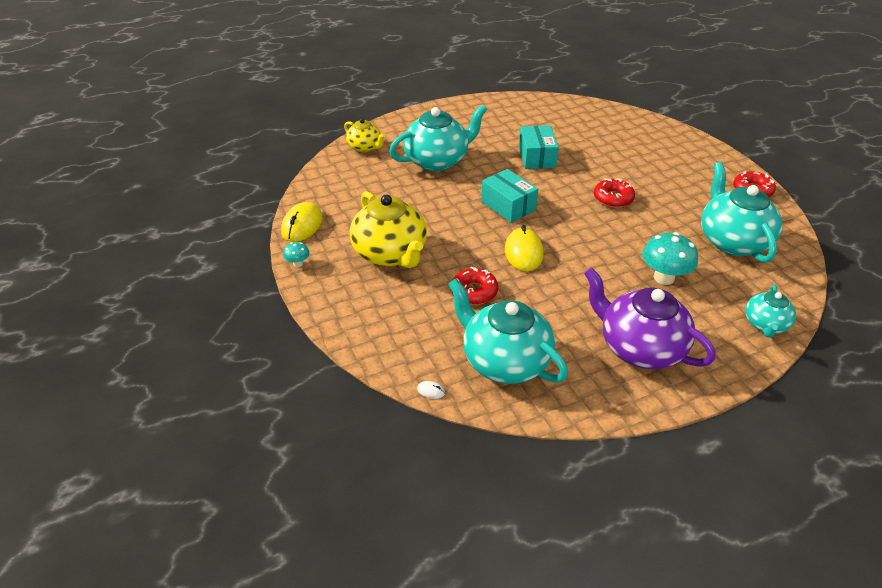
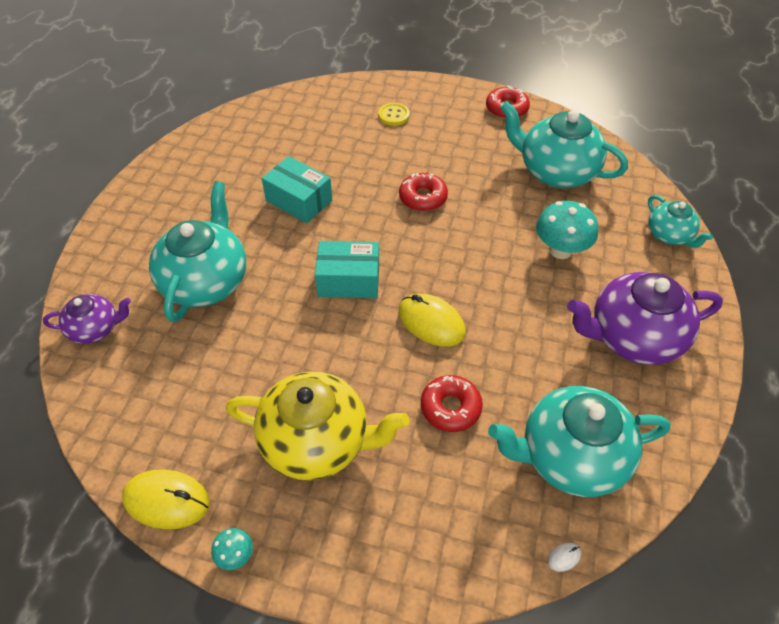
camera: 50 degrees left, 10 degrees up
yellow mouse [281,202,323,242] -> yellow mouse turned 45 degrees counterclockwise [122,469,210,529]
yellow teapot [344,118,386,152] -> purple teapot [43,294,131,344]
none -> yellow button [378,103,410,126]

